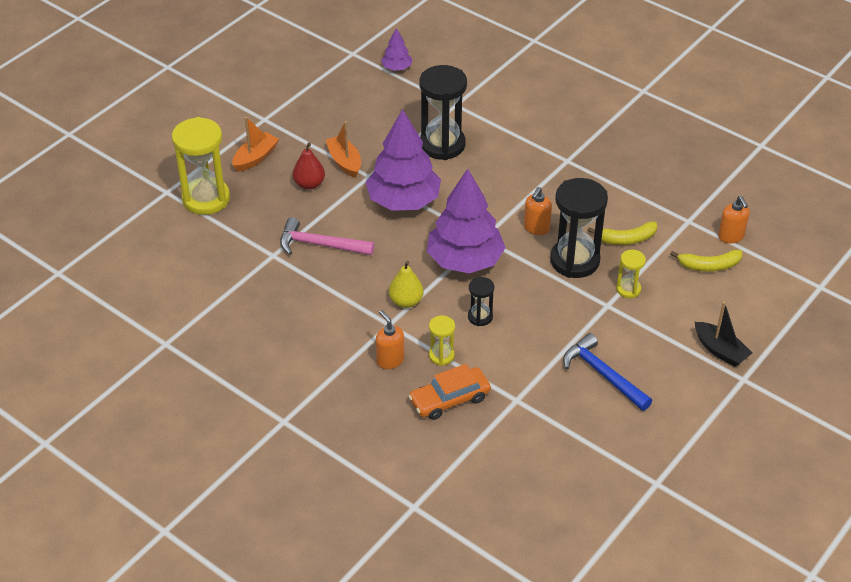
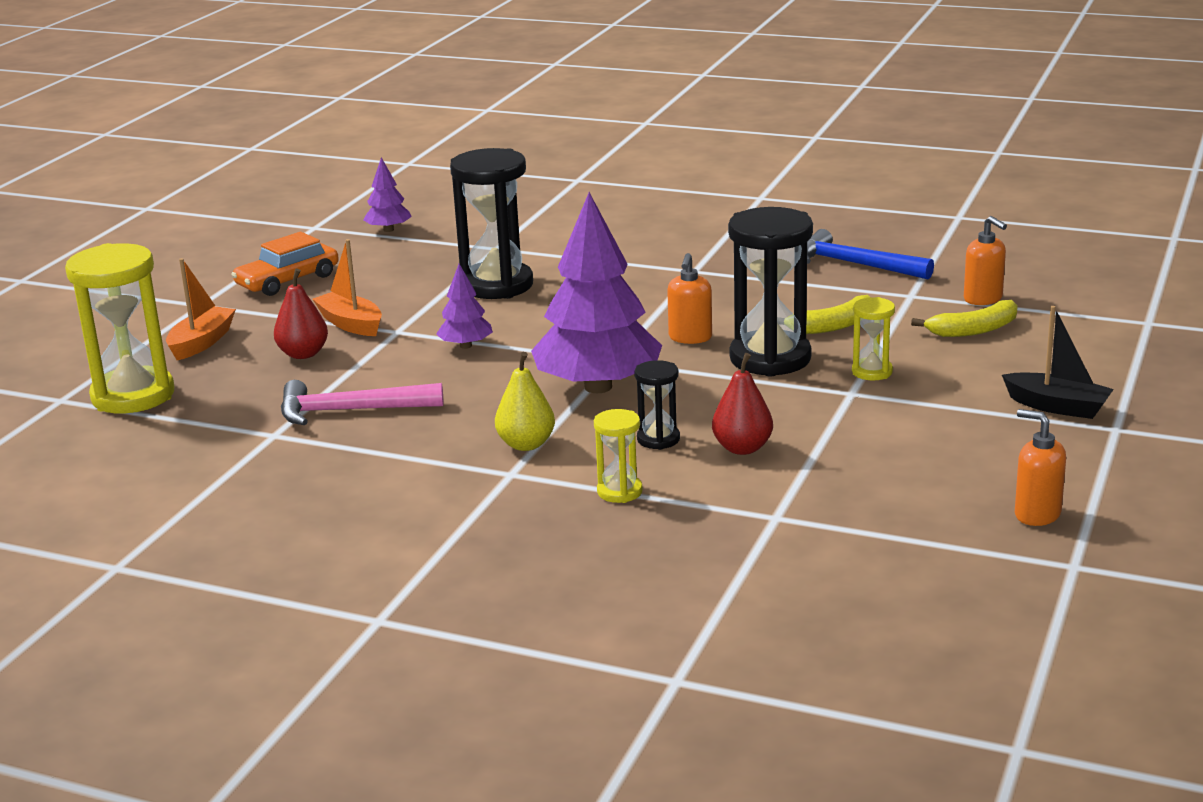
camera: 15 degrees left, 20 degrees down
purple tree [366,109,441,211] -> purple tree [436,264,493,349], size x0.46
orange soap dispenser [376,310,404,369] -> orange soap dispenser moved to [1015,409,1066,526]
orange car [408,364,491,420] -> orange car moved to [231,232,339,296]
blue hammer [563,333,652,411] -> blue hammer moved to [807,229,934,279]
none -> red pear [712,353,773,455]

